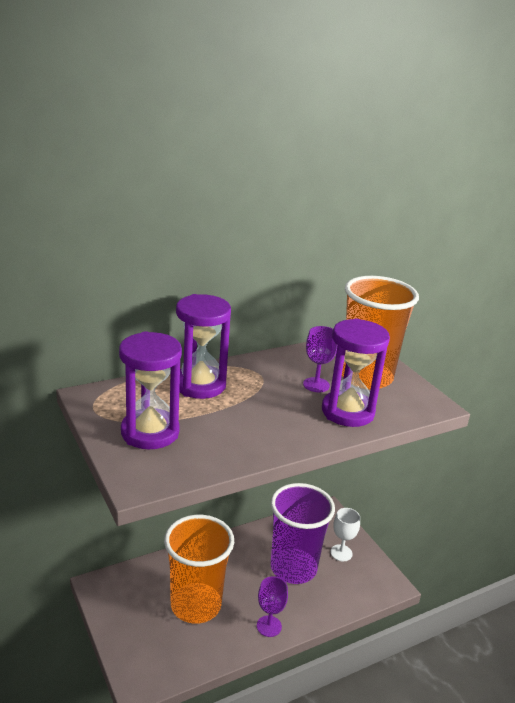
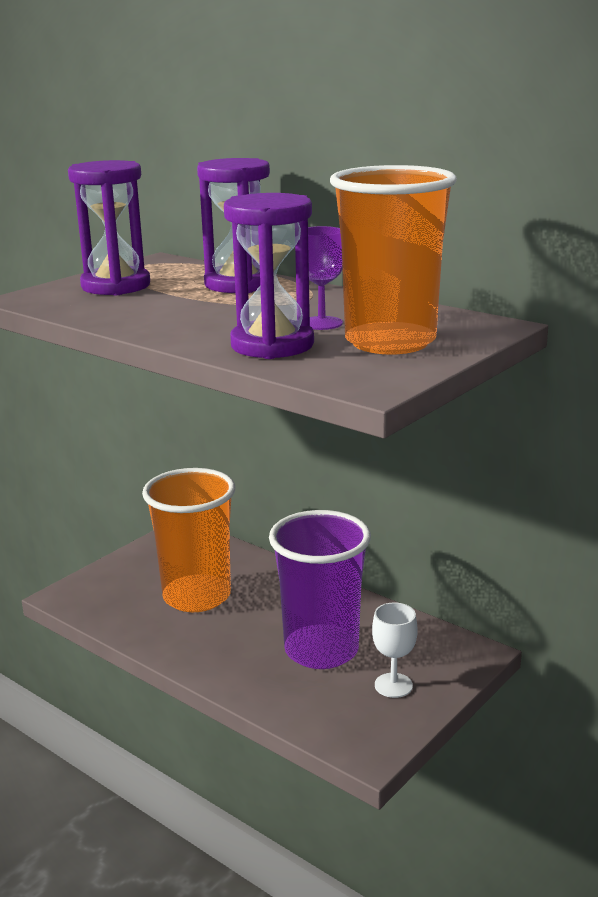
camera: 70 degrees right, 5 degrees down
purple goblet [257,576,288,637] -> none

